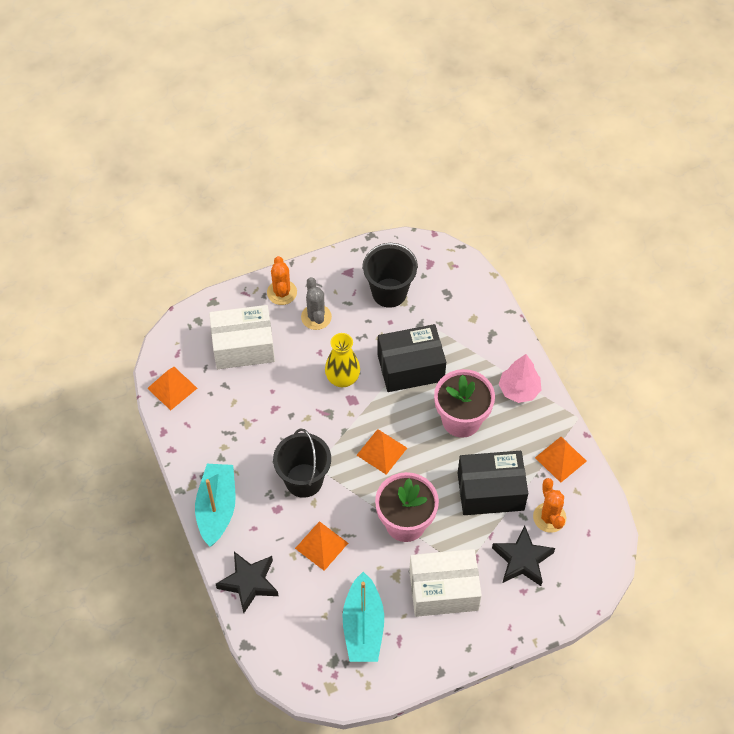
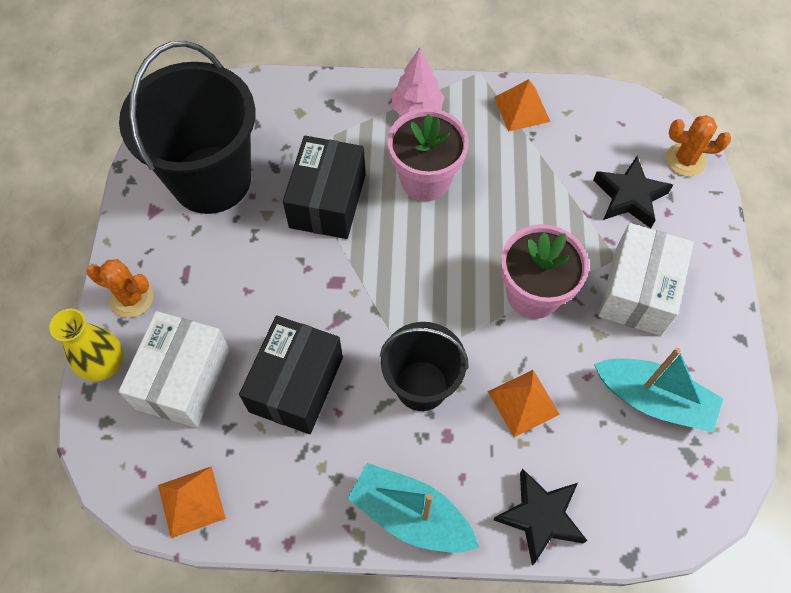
camera: 65 degrees left, 5 degrees up
grey cactus [301,277,332,330] -> none
yellow vase [325,333,360,387] -> yellow vase moved to [49,309,123,382]
orange pyramid [357,429,407,475] -> none
black bucket [362,243,418,308] -> black bucket [119,41,255,214], size x1.69
black box [458,451,528,515] -> black box moved to [239,315,343,434]
orange cactus [533,478,566,533] -> orange cactus moved to [666,115,731,176]

